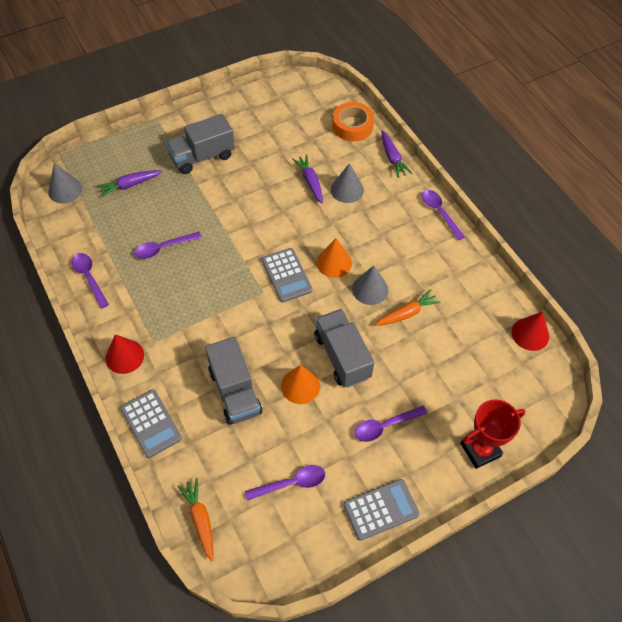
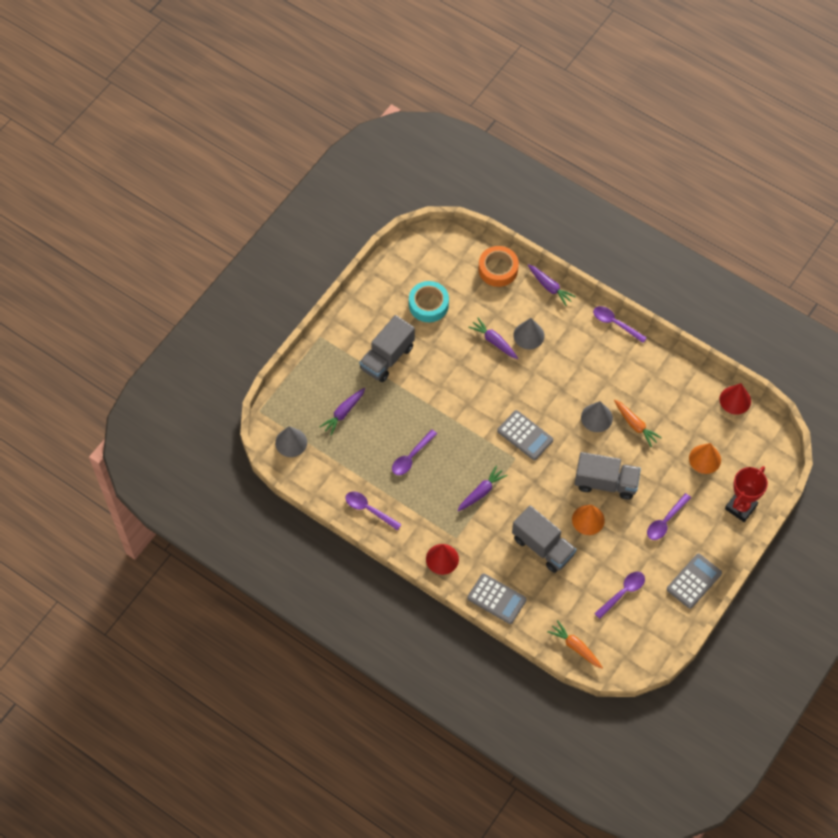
camera: 25 degrees left, 5 degrees up
grey truck [314,309,374,387] -> grey truck turned 150 degrees clockwise [575,452,641,500]
orange cone [316,238,352,278] -> orange cone moved to [689,443,721,474]
orange carrot [375,289,441,326] -> orange carrot turned 105 degrees clockwise [614,400,662,447]
none -> turquoise tape [409,281,449,322]
none -> purple carrot [457,465,508,511]

